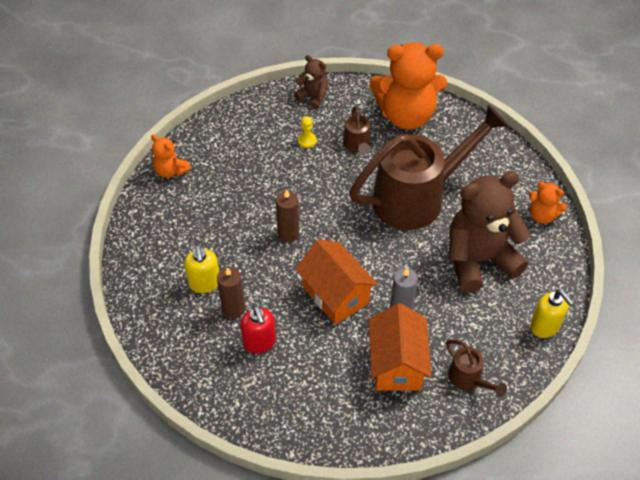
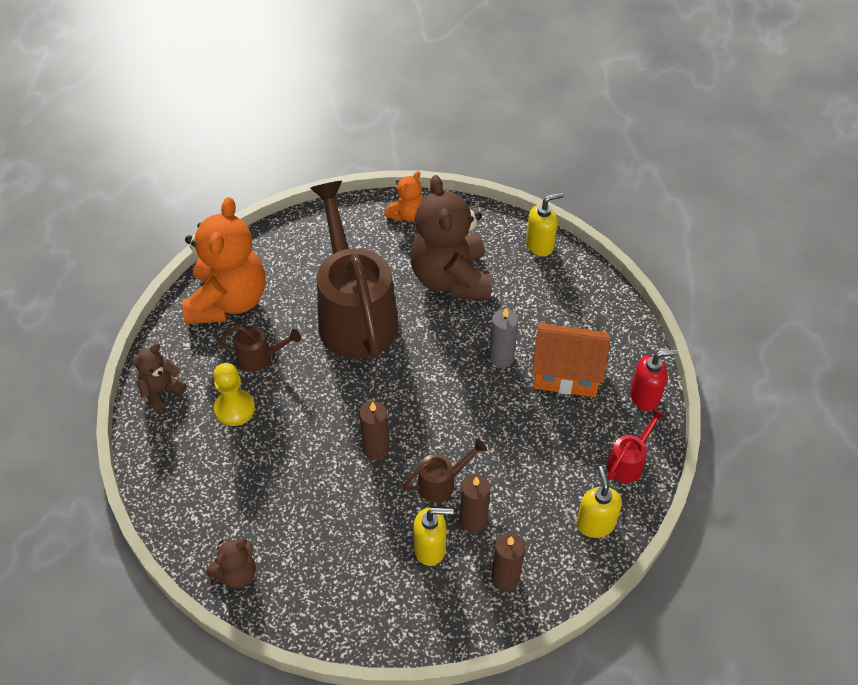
camera: 80 degrees left, 0 degrees up
orange teddy bear [151,135,191,178] -> brown teddy bear [206,538,256,588]
red soap dispenser [240,306,276,354] -> red soap dispenser moved to [630,350,678,411]
orange house [295,239,378,325] -> none
yellow pawn [298,116,317,148] -> yellow pawn [213,363,255,426], size x1.67
brown watering can [446,340,507,397] -> brown watering can moved to [403,439,487,502]
none -> brown candle [492,533,525,591]
none -> yellow soap dispenser [576,466,622,538]
none -> red watering can [607,408,665,483]

